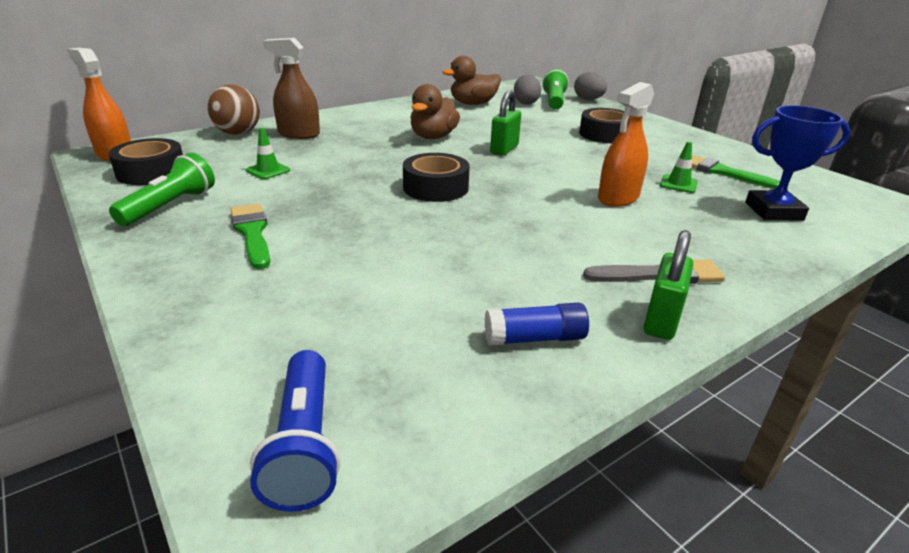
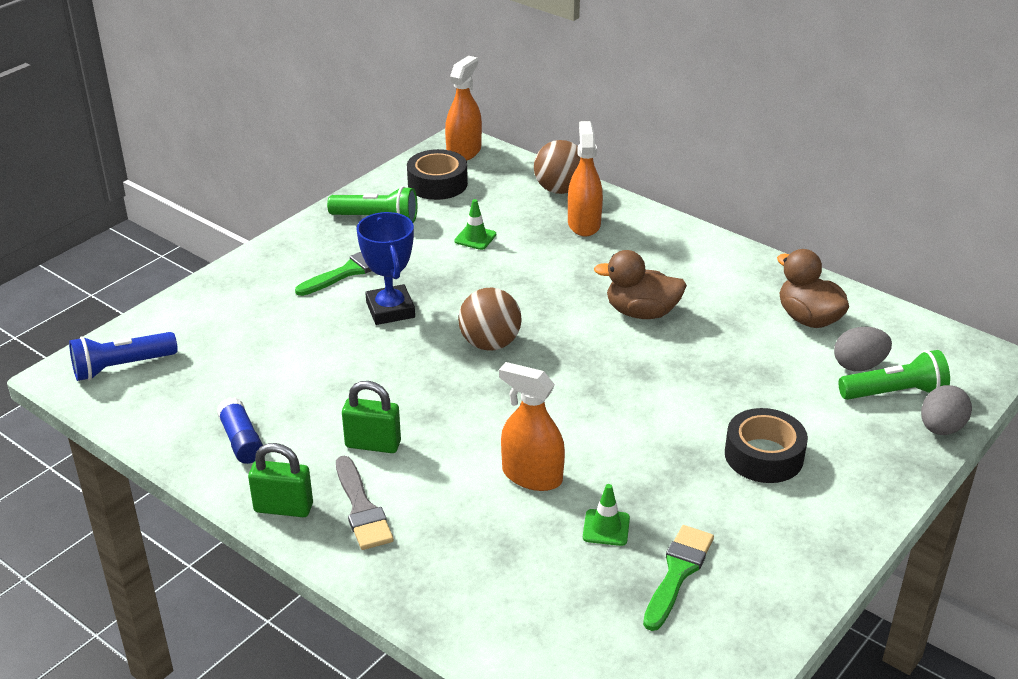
camera: 75 degrees right, 5 degrees up
brown spray bottle [263,38,320,139] -> orange spray bottle [568,121,603,237]
black tape [403,153,470,202] -> brown ball [458,288,522,351]
green padlock [490,90,521,156] -> green padlock moved to [342,381,401,453]
blue trophy [745,105,850,221] -> blue trophy moved to [356,212,415,325]

